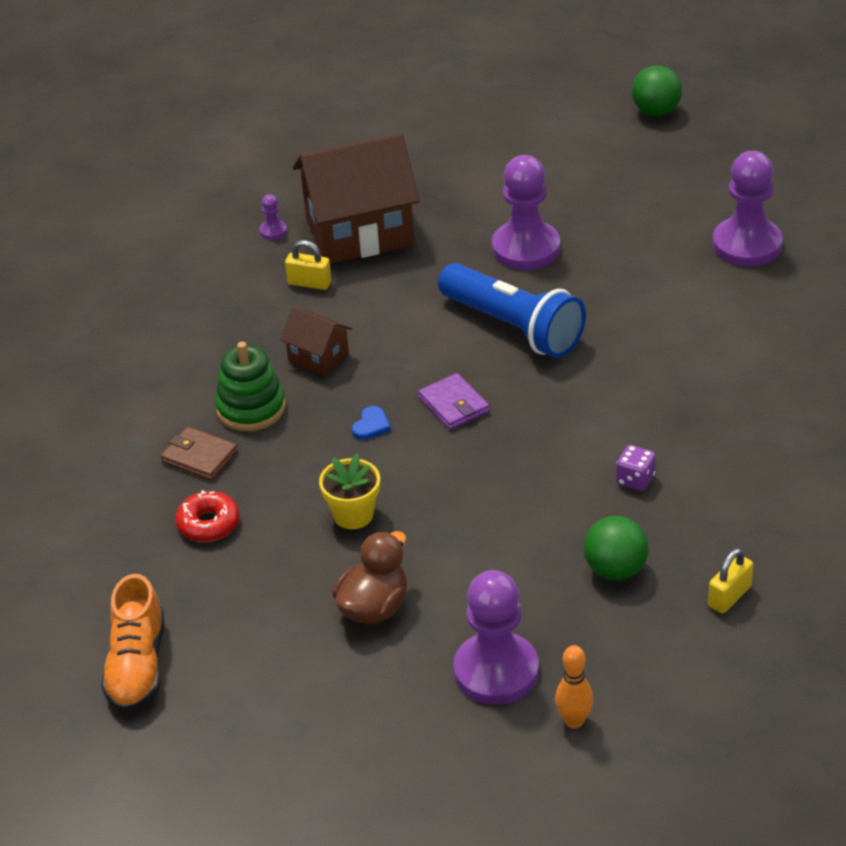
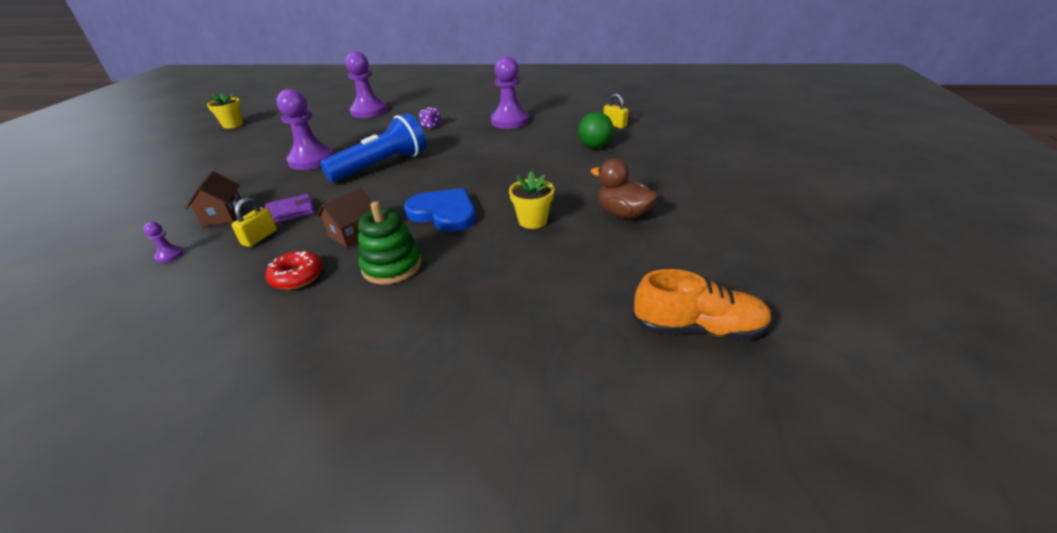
camera: 85 degrees left, 5 degrees down
brown wallet [161,426,238,481] -> none
red donut [175,490,240,542] -> red donut moved to [265,251,323,290]
brown house [293,133,420,264] -> brown house [186,171,244,226], size x0.48
blue heart [352,406,391,440] -> blue heart [404,188,476,232], size x2.38
purple wallet [418,373,490,430] -> purple wallet moved to [265,194,314,223]
purple pawn [454,570,539,705] -> purple pawn moved to [491,56,529,129]
orange bowling pin [555,645,593,729] -> none
purple dice [616,445,656,491] -> purple dice moved to [419,107,441,128]
green ball [632,66,682,116] -> yellow flower pot [207,93,243,129]

